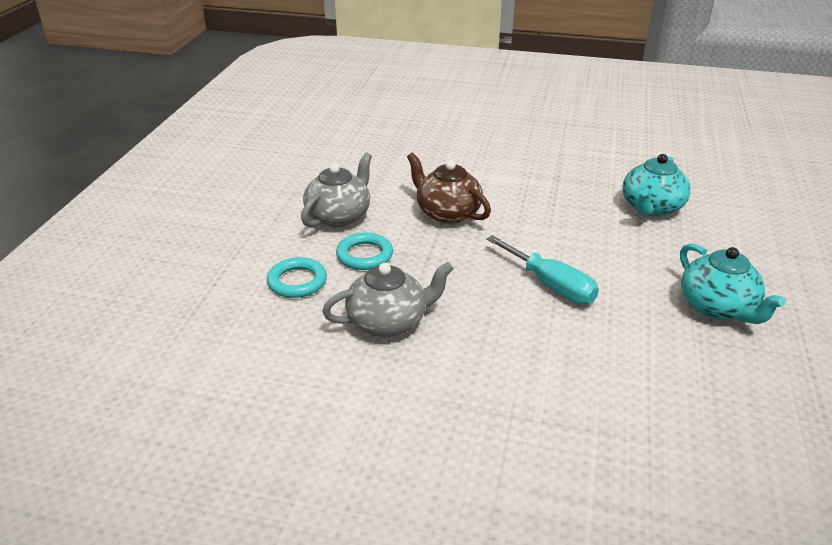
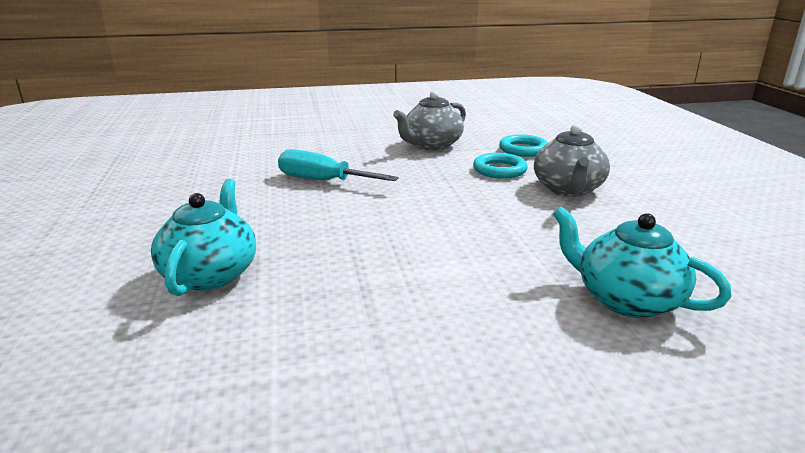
camera: 155 degrees right, 10 degrees down
brown teapot [407,153,491,224] -> none
turquoise teapot [680,243,786,324] -> turquoise teapot moved to [553,206,732,318]

